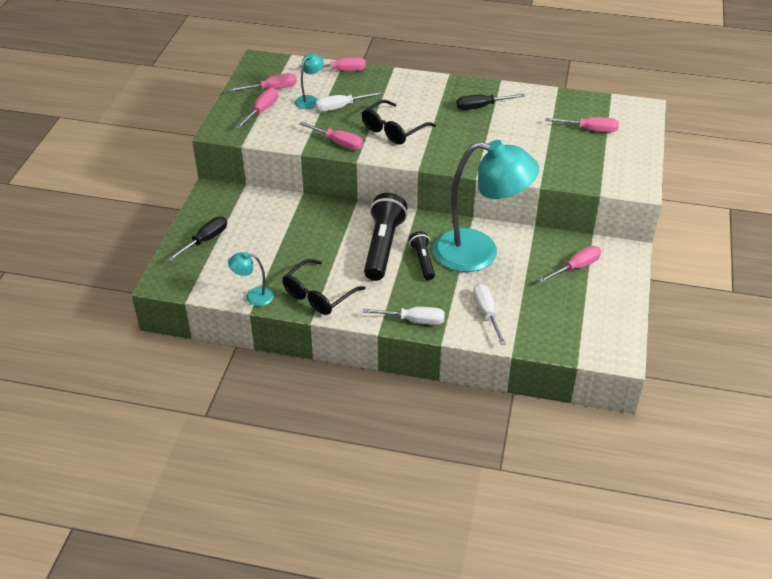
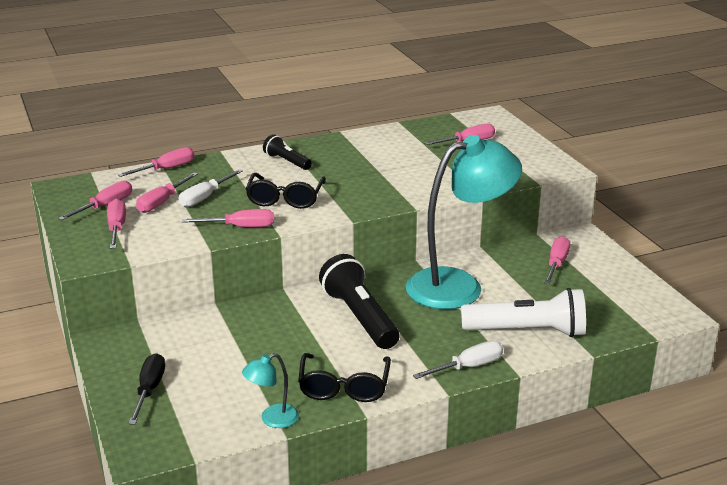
camera: 35 degrees left, 15 degrees down
turquoise lamp [295,53,324,109] -> pink screwdriver [136,173,198,213]
black flashlight [409,231,435,280] -> black flashlight moved to [263,135,312,170]
black screwdriver [456,94,525,110] -> none
white screwdriver [473,284,506,345] -> white flashlight [461,288,586,337]

